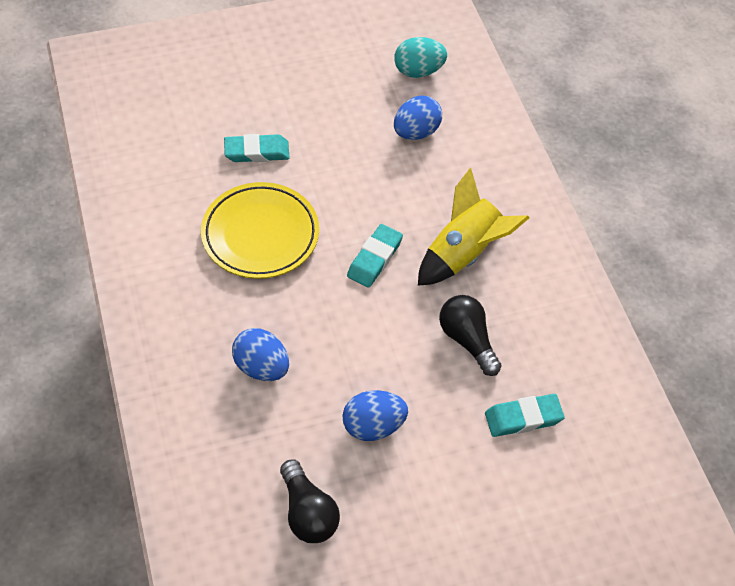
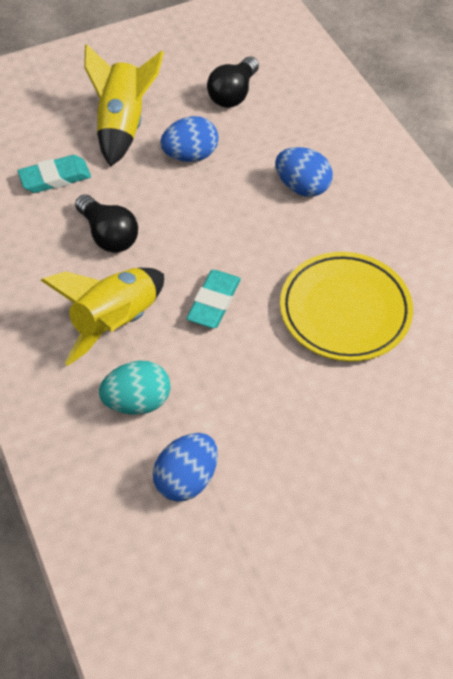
camera: 175 degrees right, 0 degrees up
turquoise eraser [224,134,290,162] -> none
black light bulb [280,459,340,543] -> black light bulb turned 120 degrees counterclockwise [207,56,259,108]
turquoise egg [394,37,447,78] -> turquoise egg moved to [99,361,171,415]
none -> yellow rocket [84,44,164,167]

